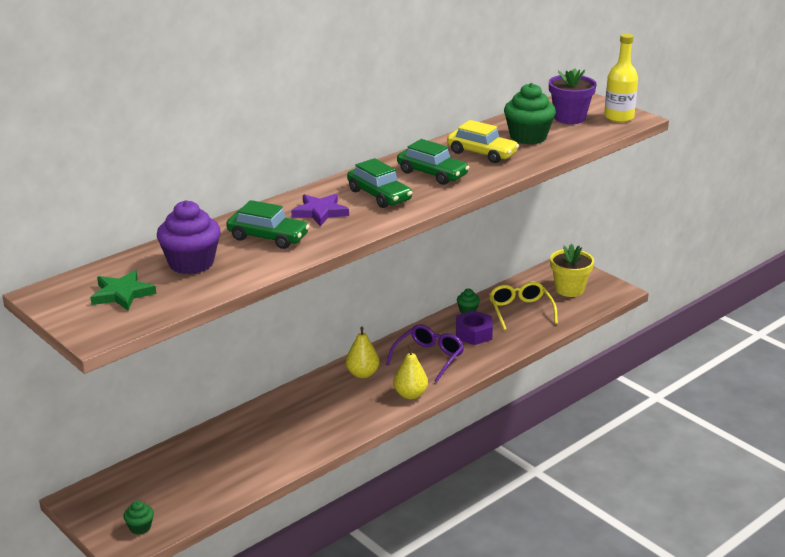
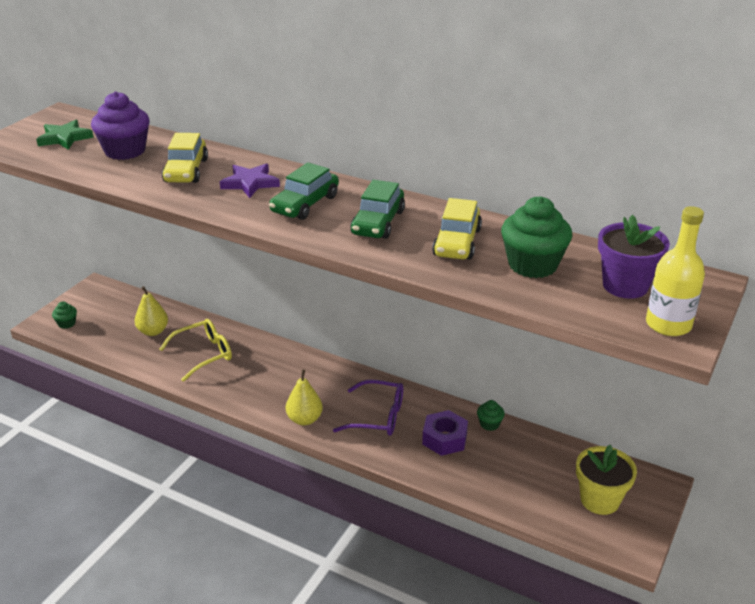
camera: 70 degrees right, 5 degrees up
green car [226,200,309,249] -> yellow car [162,133,208,183]
yellow pear [346,326,379,378] -> yellow pear moved to [135,286,168,336]
yellow glasses [489,282,558,330] -> yellow glasses moved to [160,319,232,382]

